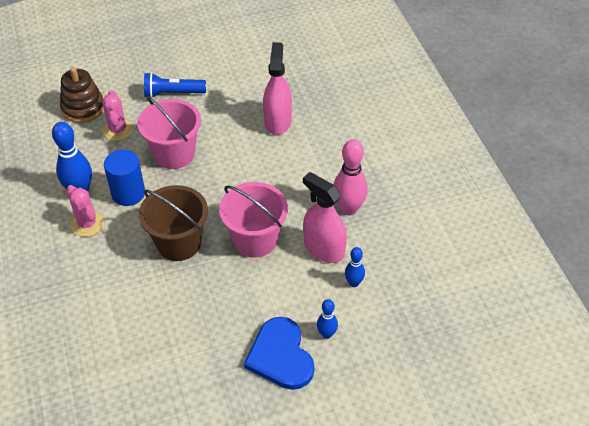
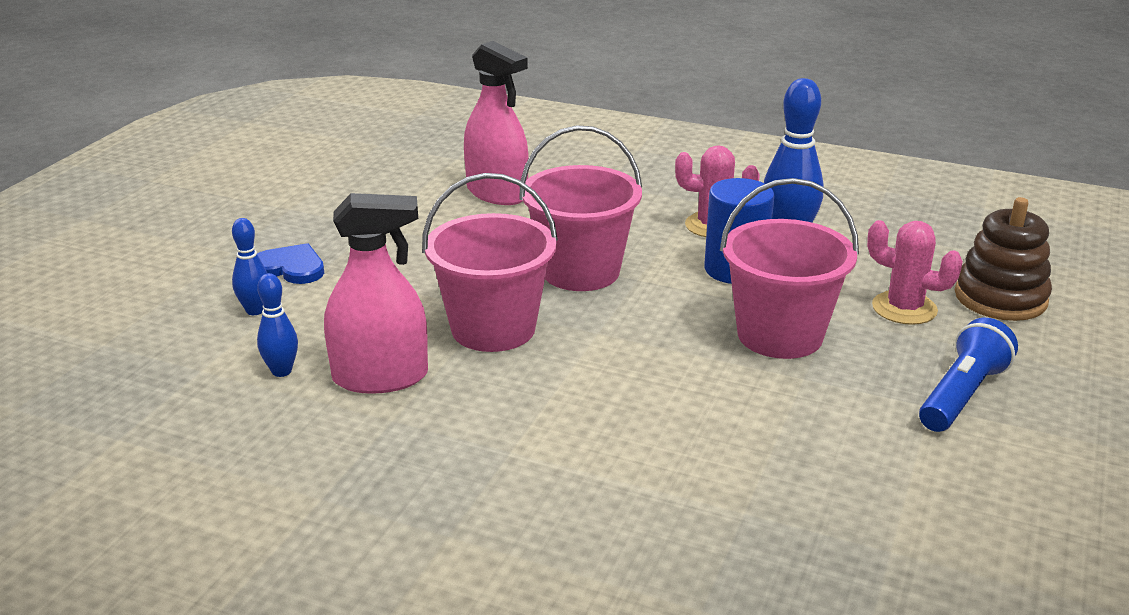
camera: 130 degrees right, 20 degrees down
brown bucket [139,185,208,261] -> pink bucket [519,125,642,291]
blue heart [244,317,314,390] -> blue heart [257,243,324,284], size x0.60
pink spray bottle [263,42,292,135] -> pink spray bottle moved to [464,41,528,205]
pink bowling pin [333,139,368,216] -> none

